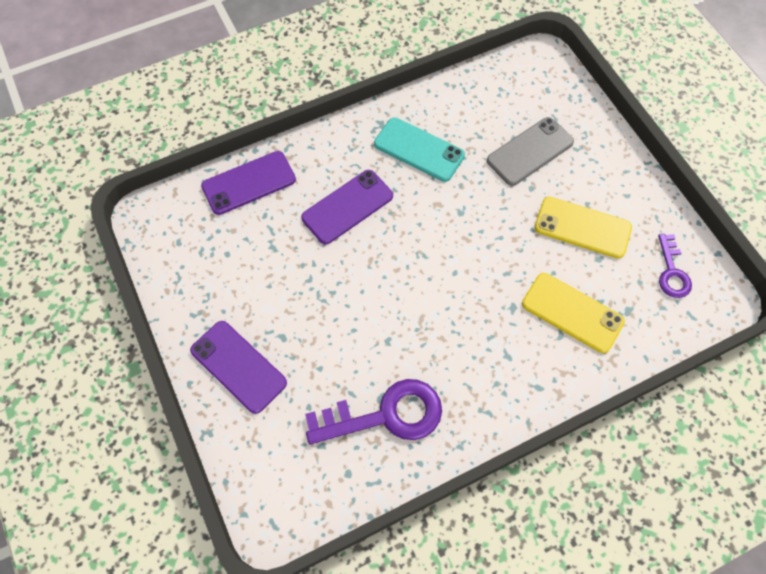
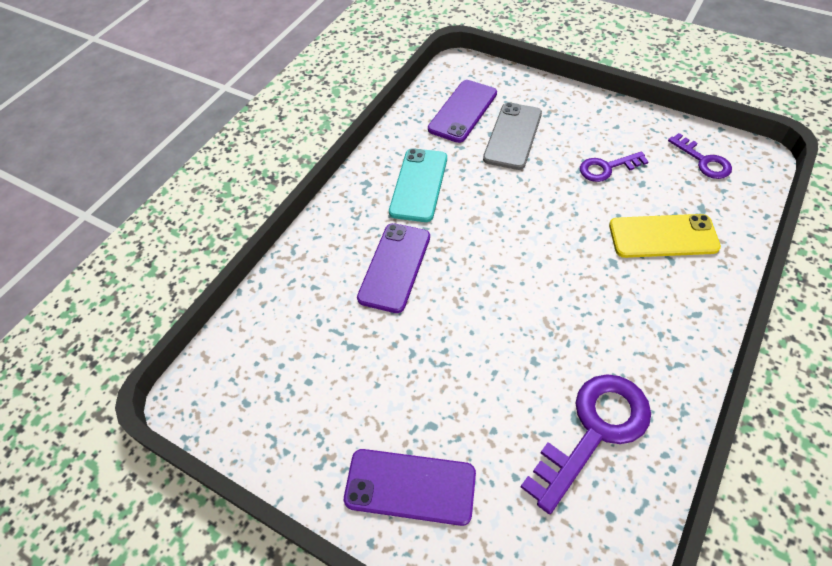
camera: 30 degrees left, 10 degrees down
purple phone [201,151,296,215] -> purple phone moved to [428,80,497,143]
turquoise phone [374,117,465,182] -> turquoise phone turned 75 degrees counterclockwise [389,148,447,222]
yellow phone [535,197,632,259] -> purple key [580,152,649,182]

